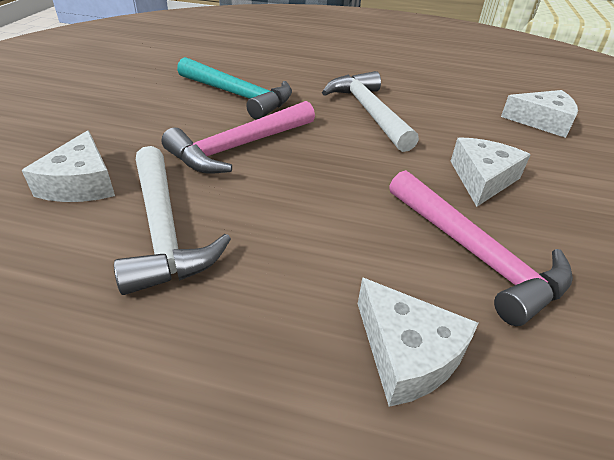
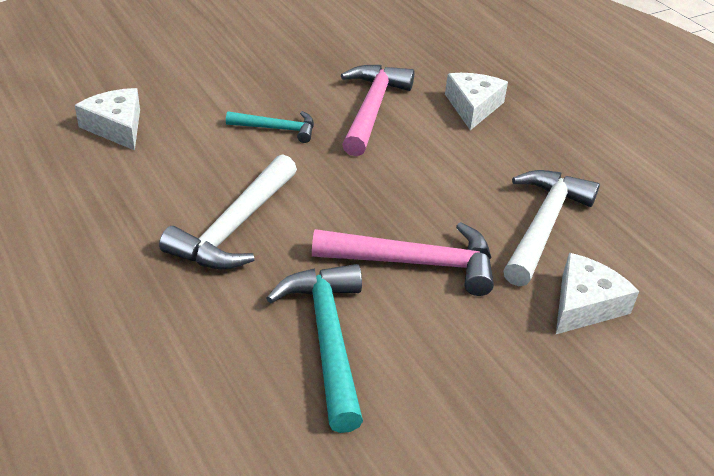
camera: 135 degrees left, 0 degrees up
white cheese [451,137,531,207] -> turquoise hammer [226,111,314,143]

